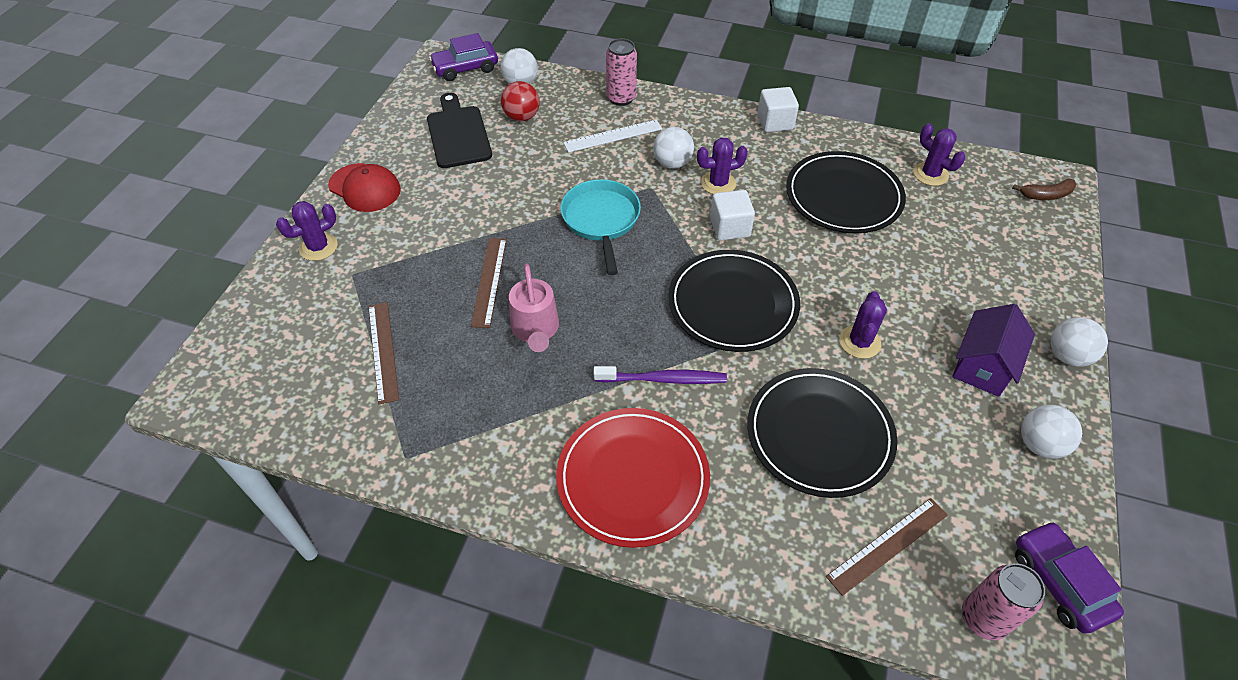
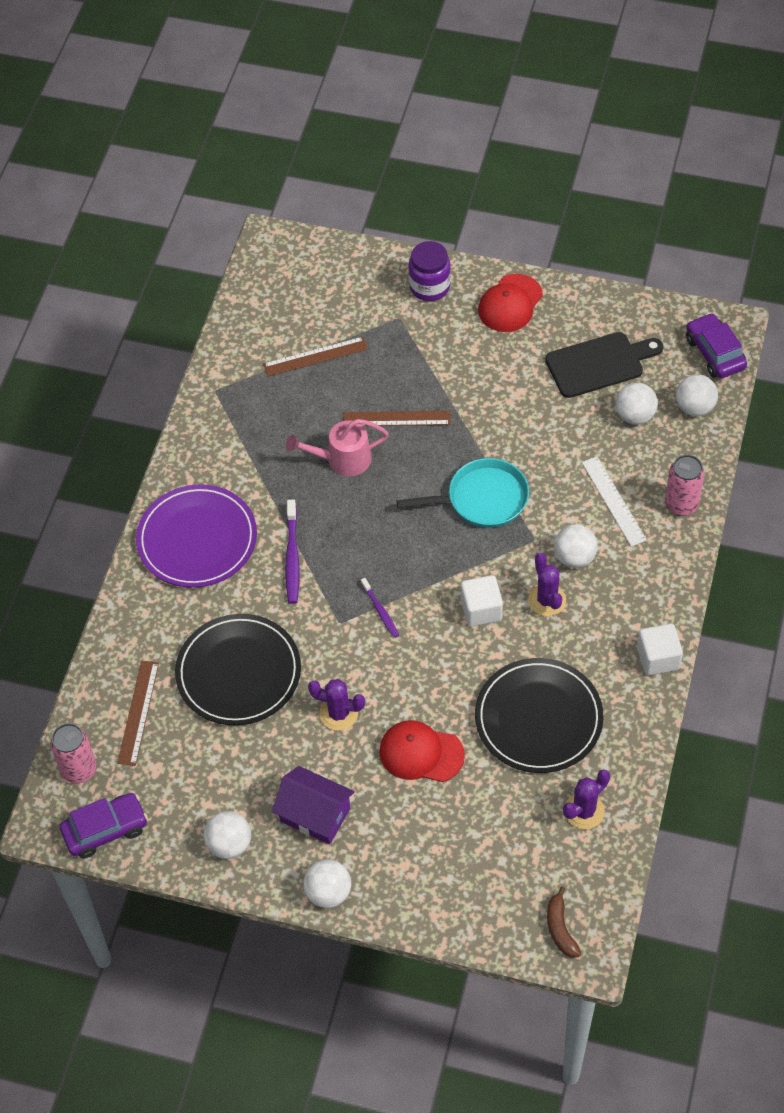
camera: 90 degrees right, 5 degrees up
purple cactus [276,201,338,261] -> purple jar [409,241,451,301]
red ball [501,81,540,122] -> white ball [616,383,658,425]
red plate [556,408,710,548] -> purple plate [136,484,257,588]
black plate [668,250,800,352] -> purple toothbrush [361,578,399,638]
brown ruler [826,498,948,596] -> brown ruler turned 45 degrees clockwise [117,661,159,766]
none -> red cap [379,720,465,782]

